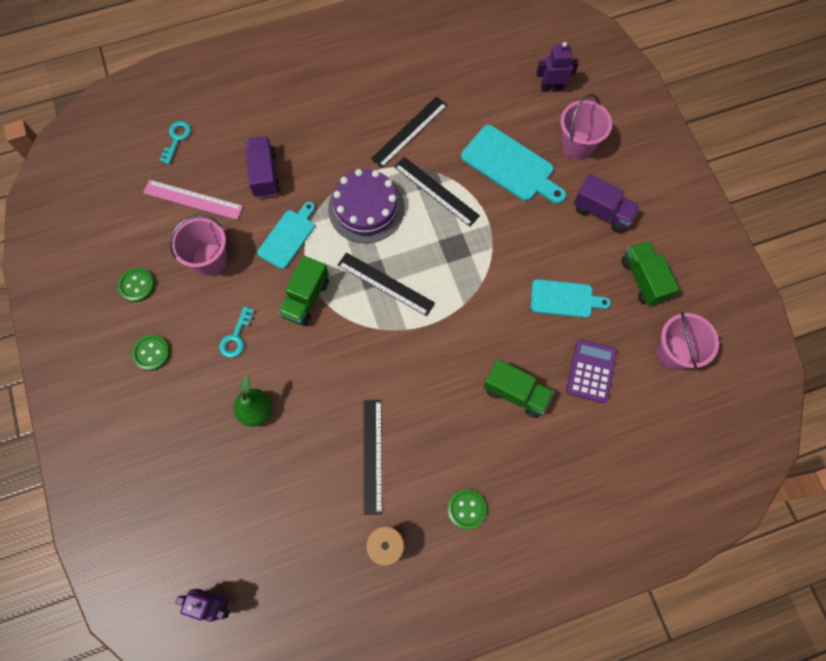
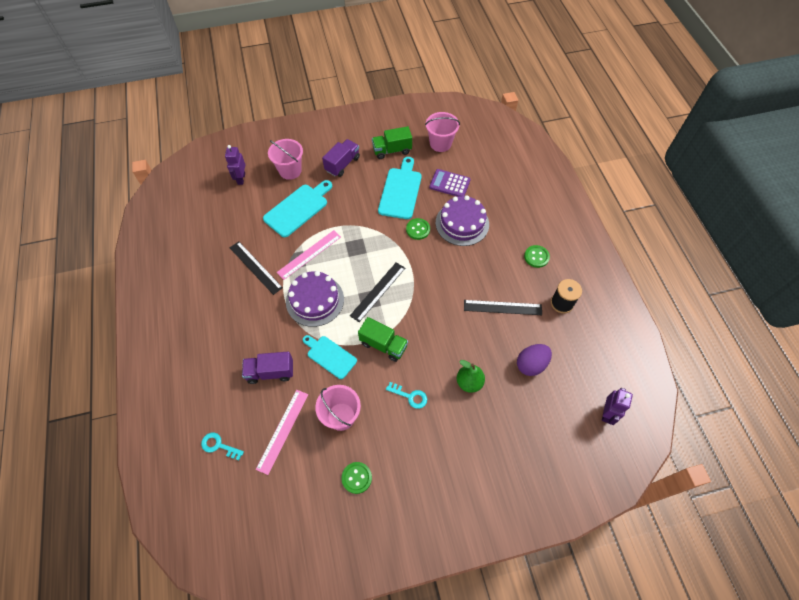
camera: 85 degrees left, 10 degrees down
green button [132,335,170,371] -> green button moved to [406,218,430,240]
black ruler [394,157,480,227] -> pink ruler [276,230,341,280]
green truck [483,359,554,418] -> purple cake [436,195,489,246]
turquoise cutting board [531,279,611,318] -> turquoise cutting board [378,157,422,219], size x1.51
none -> purple egg [517,344,552,376]

